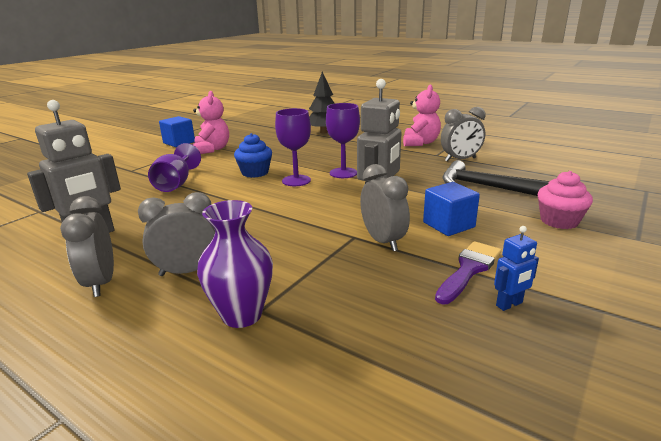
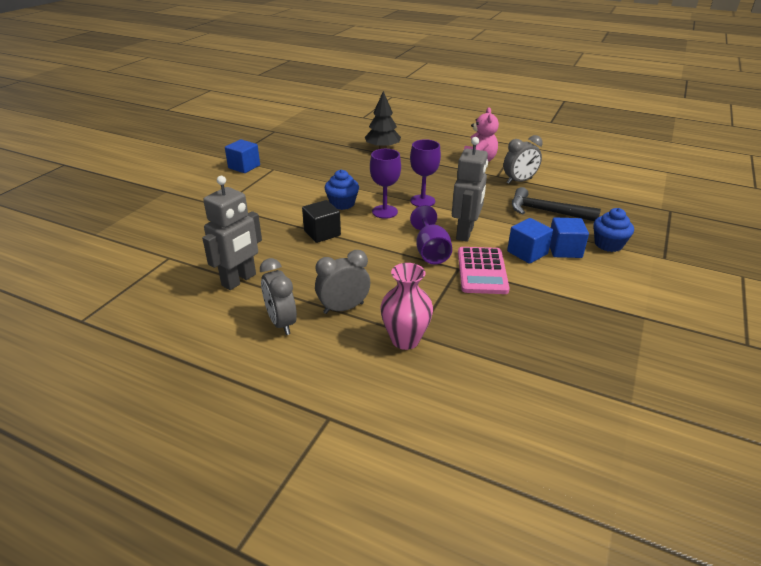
camera: 10 degrees left, 10 degrees up
purple goblet [148,143,201,192] -> purple goblet moved to [410,205,452,264]
pink teddy bear [193,91,229,154] -> none
purple vase [197,200,273,328] -> pink vase [380,263,433,350]
grey clock [360,164,410,251] -> pink calculator [458,247,510,294]
purple brush [435,241,502,304] -> none
blue robot [494,226,539,311] -> none
pink cupcake [538,171,593,229] -> blue cupcake [594,208,634,252]
none -> black cube [302,200,341,243]
none -> blue cube [550,218,589,258]

